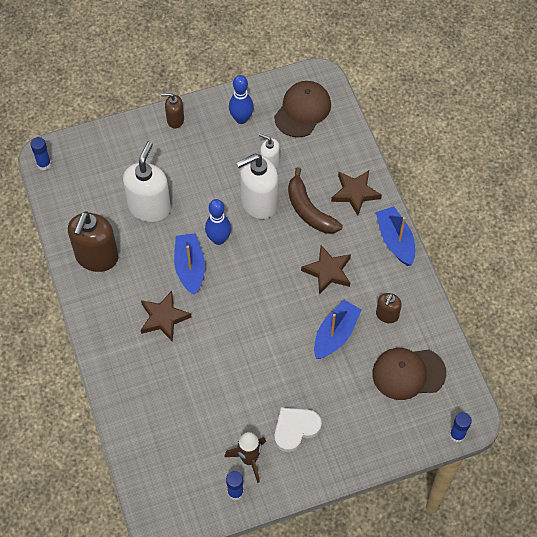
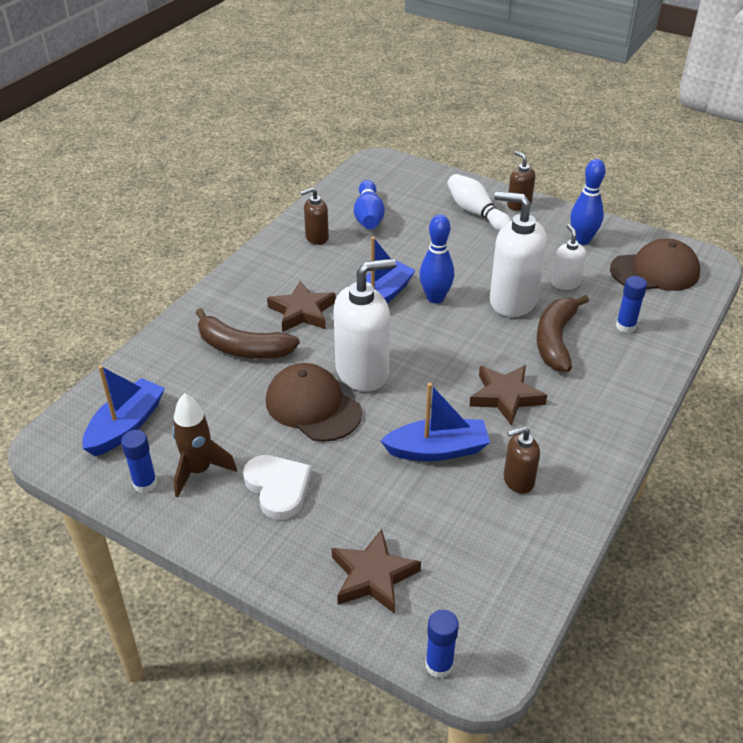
camera: 50 degrees right, 20 degrees down
blue glue stick [30,137,51,170] -> blue glue stick moved to [616,276,647,333]
brown soap dispenser [68,211,119,272] -> brown soap dispenser [300,187,329,245], size x0.52
white soap dispenser [123,142,171,222] -> white soap dispenser moved to [334,259,396,392]
white heart [274,408,322,452] -> white heart turned 45 degrees clockwise [243,455,312,520]
brown star [331,170,382,216] -> brown star moved to [332,529,421,614]
brown cap [372,348,446,400] -> brown cap moved to [266,363,362,442]
blue boat [376,206,415,266] -> blue boat moved to [82,365,165,456]
none -> brown banana [196,308,300,359]
none -> blue bowling pin [354,180,385,229]
none -> white bowling pin [447,174,511,231]

